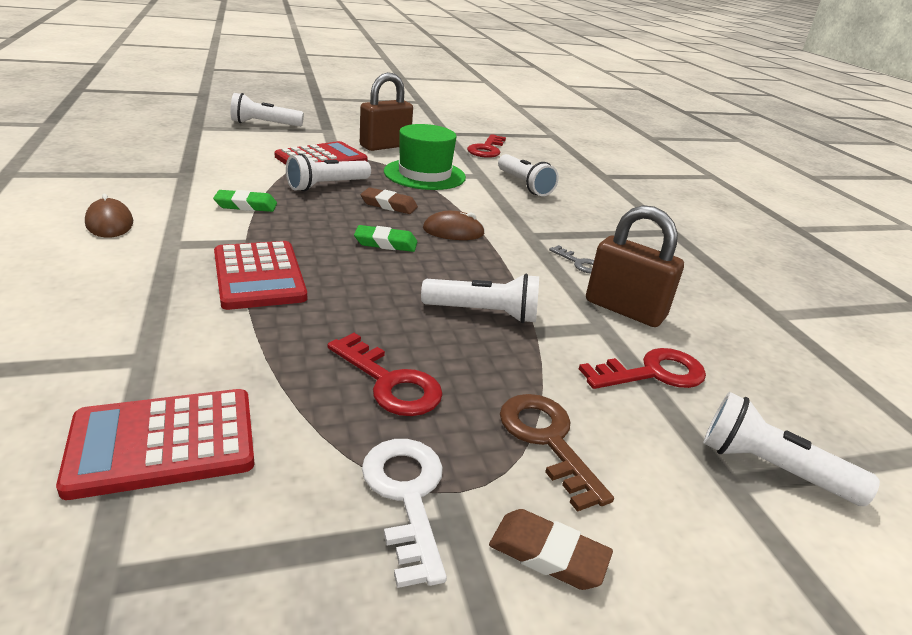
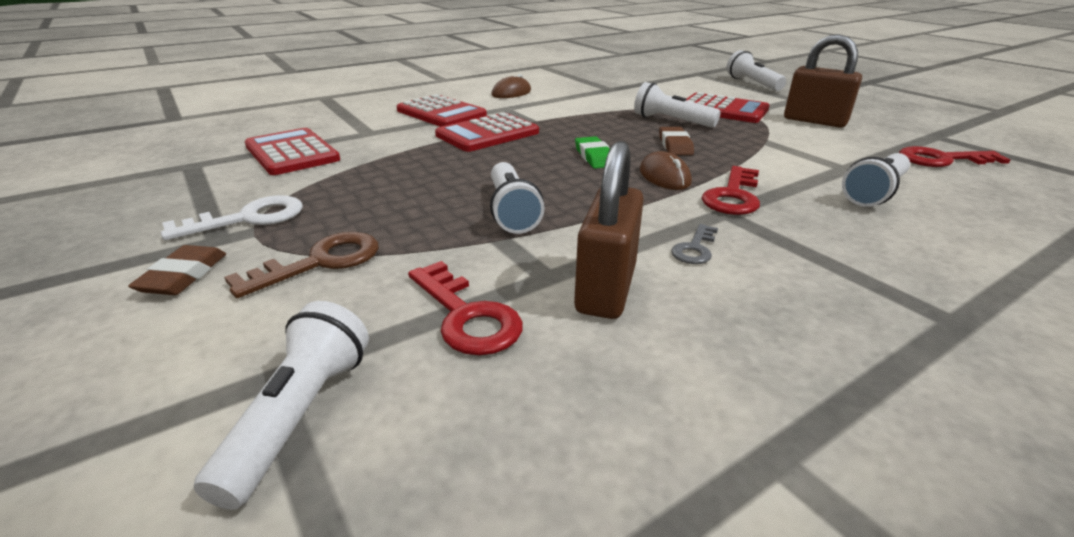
camera: 75 degrees right, 0 degrees up
green eraser [213,190,277,212] -> none
red key [327,333,443,416] -> red key moved to [702,166,760,215]
green hat [384,124,466,190] -> none
none -> red calculator [397,94,487,127]

